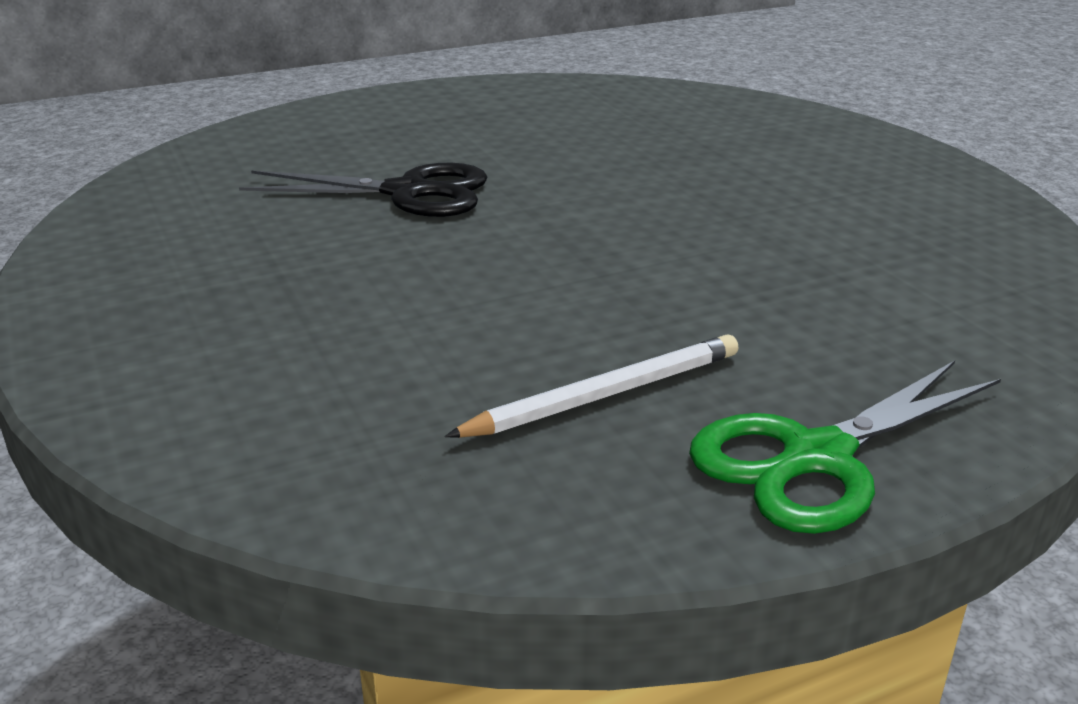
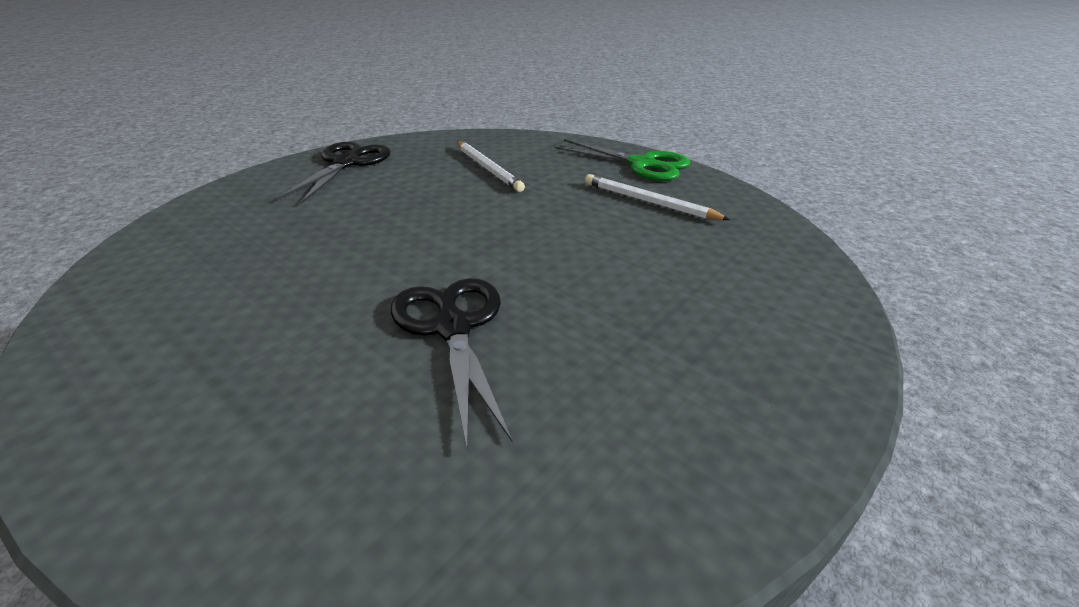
camera: 115 degrees left, 5 degrees up
none -> black scissors [277,142,390,204]
none -> white pencil [457,142,525,192]

